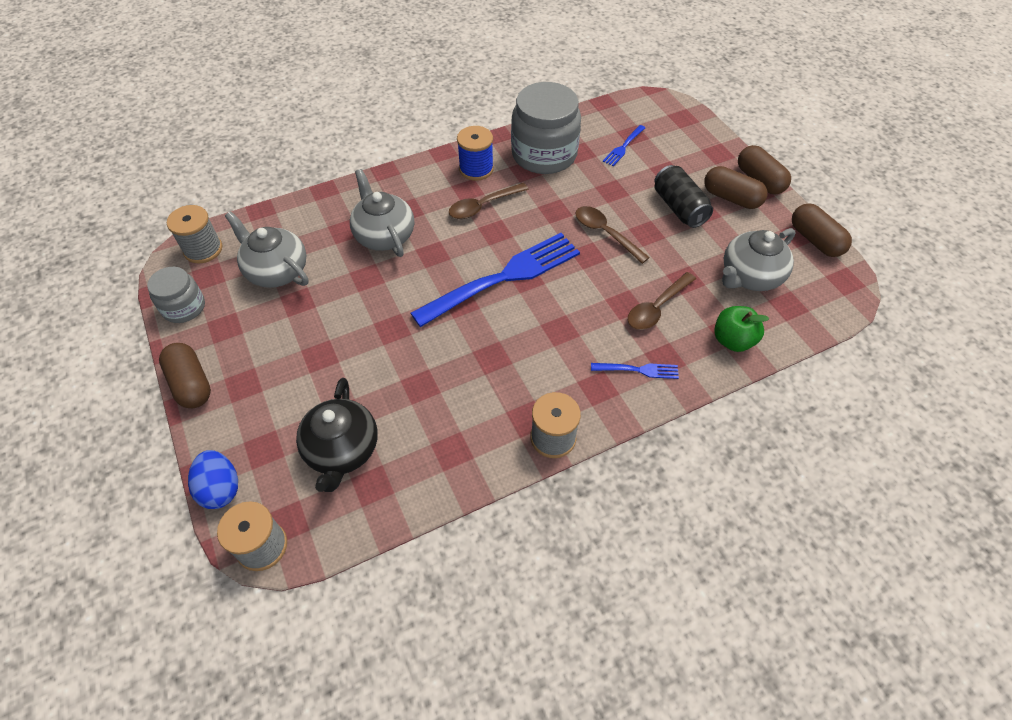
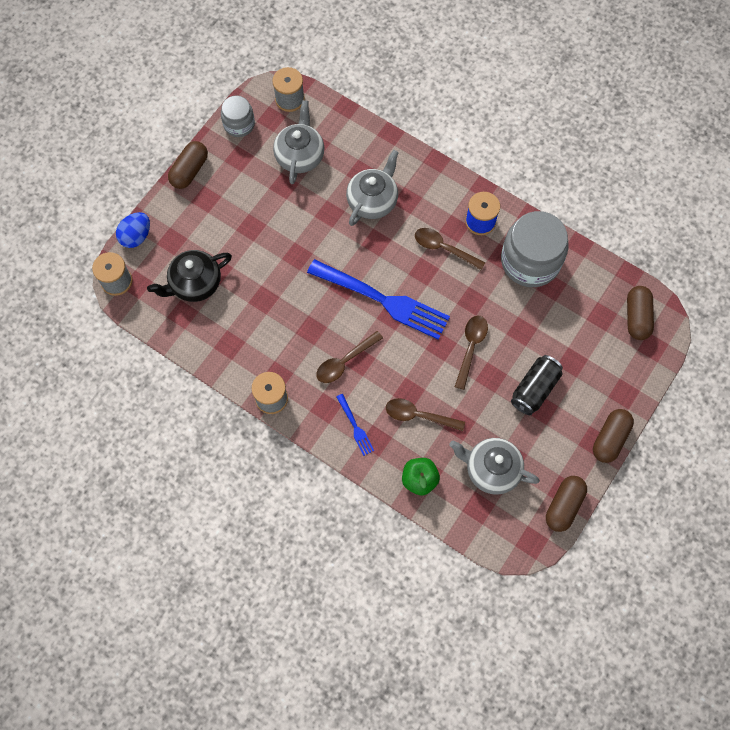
camera: 60 degrees right, 15 degrees up
blue fork [603,125,645,166] -> none
brown capsule [704,166,768,209] -> brown capsule moved to [627,286,654,340]
none -> brown spoon [316,331,383,383]

